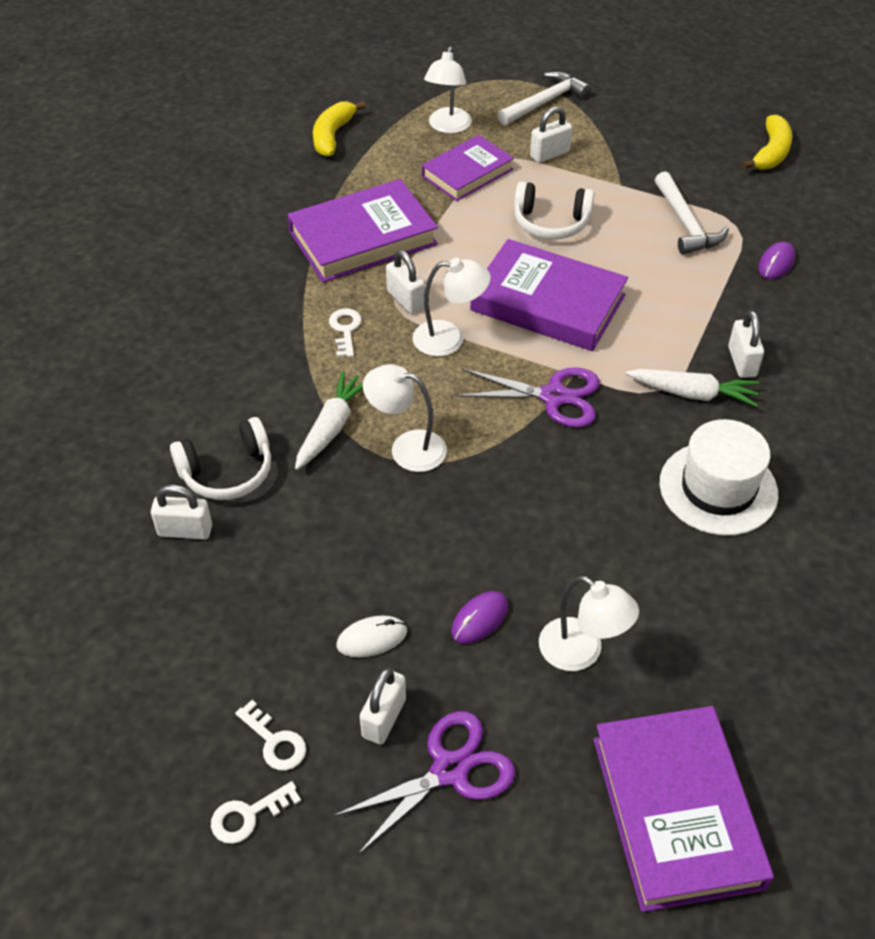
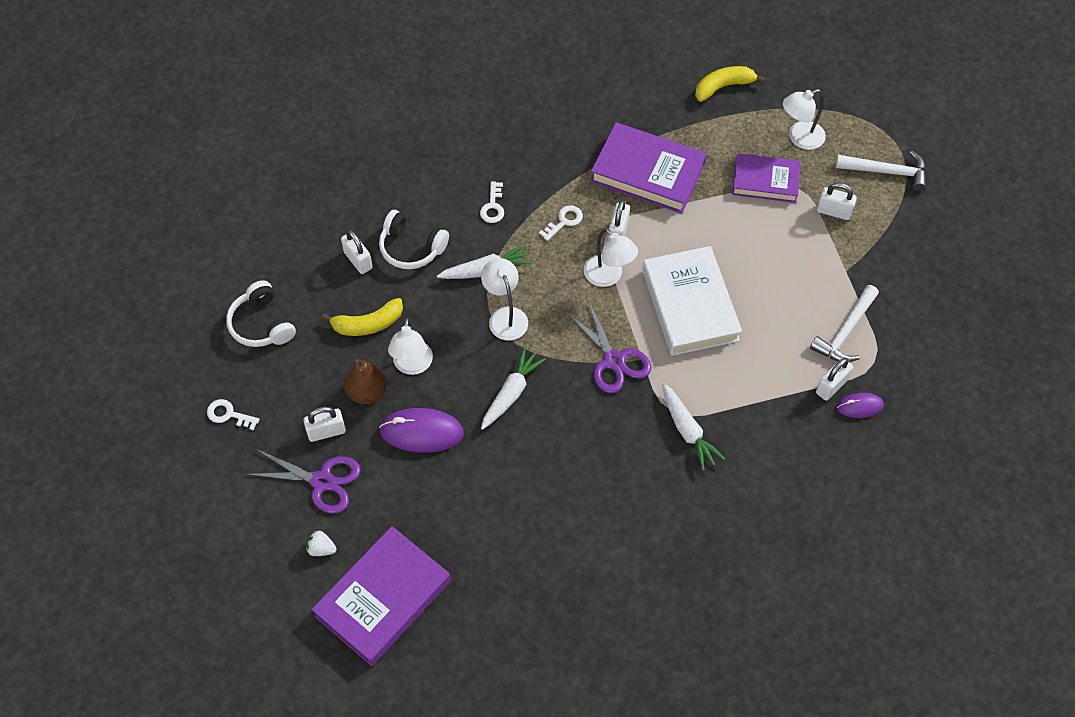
camera: 50 degrees right, 10 degrees up
white key [235,700,306,770] -> white key moved to [480,181,504,223]
white mouse [336,615,407,657] -> brown pear [344,359,387,404]
purple mouse [451,591,508,644] -> purple mouse [379,408,464,453], size x1.75
purple book [470,239,628,351] -> white book [642,246,742,356]
white headphones [514,181,594,240] -> white headphones moved to [226,280,296,347]
white lamp [539,576,639,671] -> white lamp moved to [388,318,433,375]
white hat [660,419,778,536] -> none
white padlock [728,310,764,378] -> white padlock moved to [816,358,853,401]
yellow banana [743,114,793,169] -> yellow banana moved to [322,298,403,336]
none -> white strawberry [306,530,337,556]
none -> white carrot [481,347,546,430]

